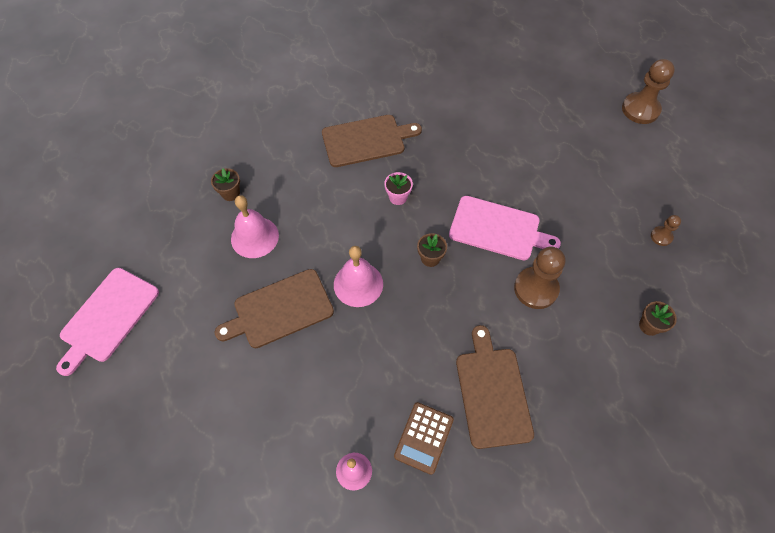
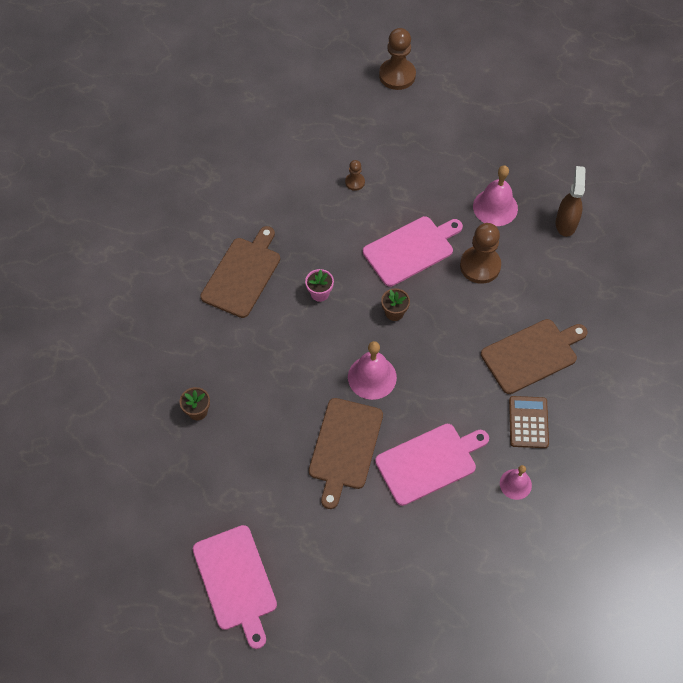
camera: 50 degrees left, 0 degrees up
pink bell [231,195,279,258] -> pink bell moved to [473,165,518,226]
brown calculator [394,402,454,475] -> brown calculator turned 150 degrees counterclockwise [509,396,549,448]
brown cutting board [456,325,534,449] -> brown cutting board turned 120 degrees clockwise [481,319,588,394]
brown flower pot [639,301,677,336] -> brown spray bottle [556,166,585,237]
brown pawn [651,215,681,246] -> brown pawn moved to [345,160,365,191]
none -> pink cutting board [375,424,489,506]

